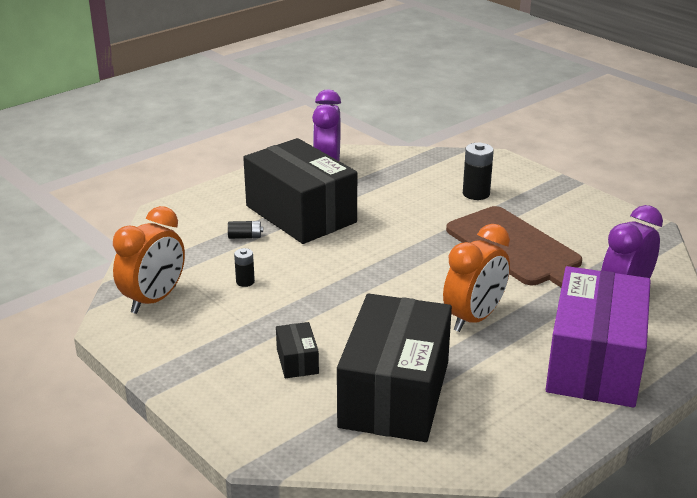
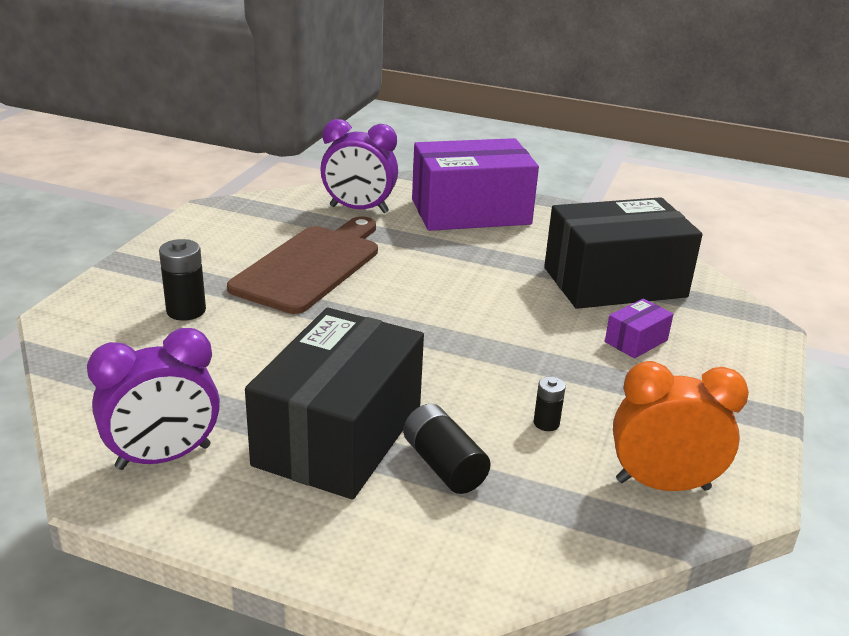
camera: 120 degrees left, 0 degrees up
black battery [228,221,263,239] -> black battery [403,404,491,494], size x1.70
black box [276,322,319,378] -> purple box [605,299,673,358]
orange clock [443,224,510,332] -> none

